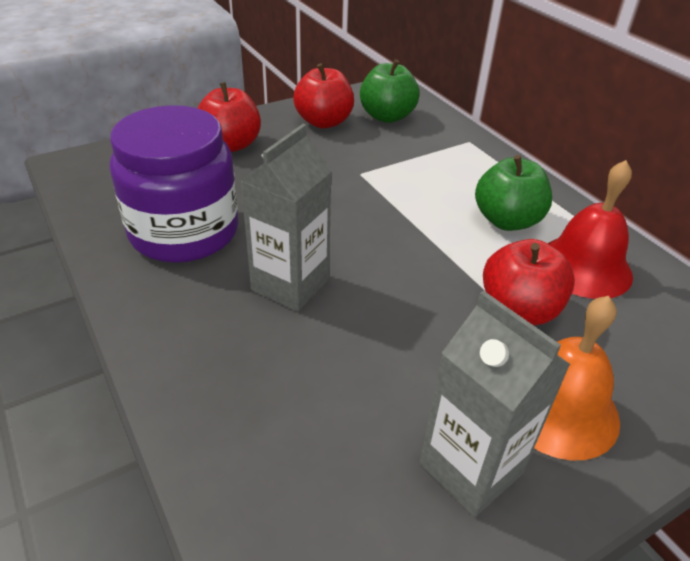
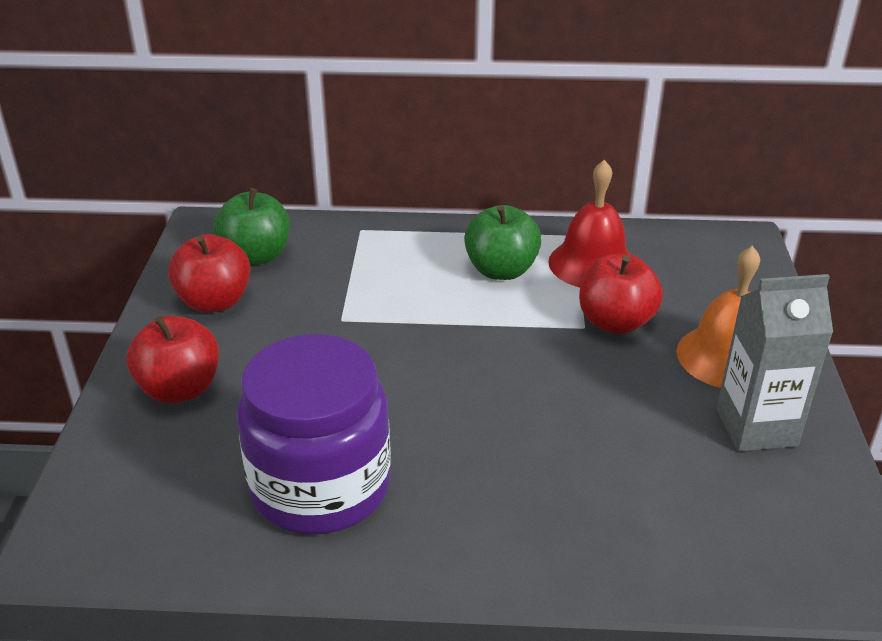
camera: 55 degrees left, 5 degrees down
grey carton [240,124,332,312] -> none

